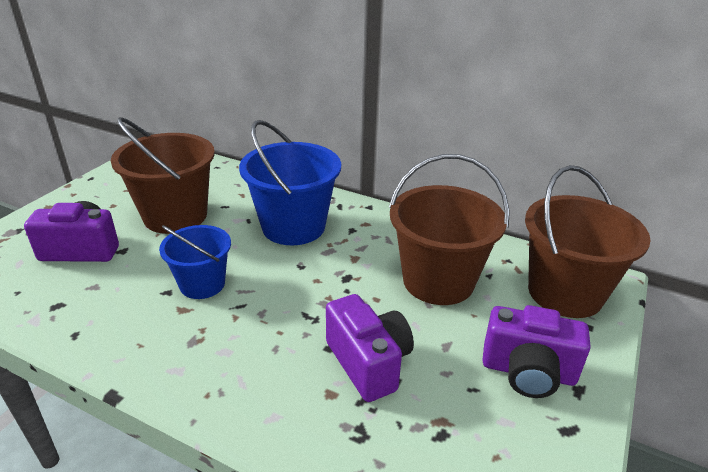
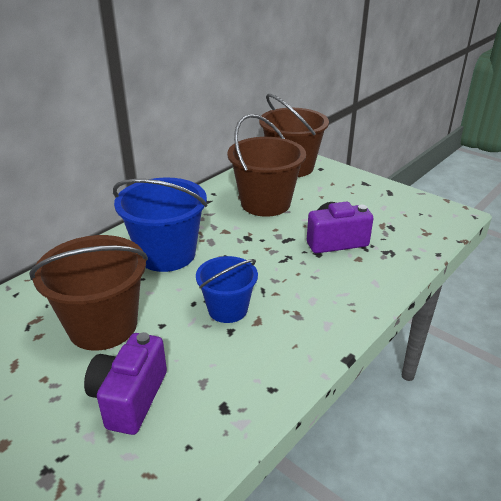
camera: 75 degrees left, 0 degrees up
purple camera [482,305,591,398] -> none

